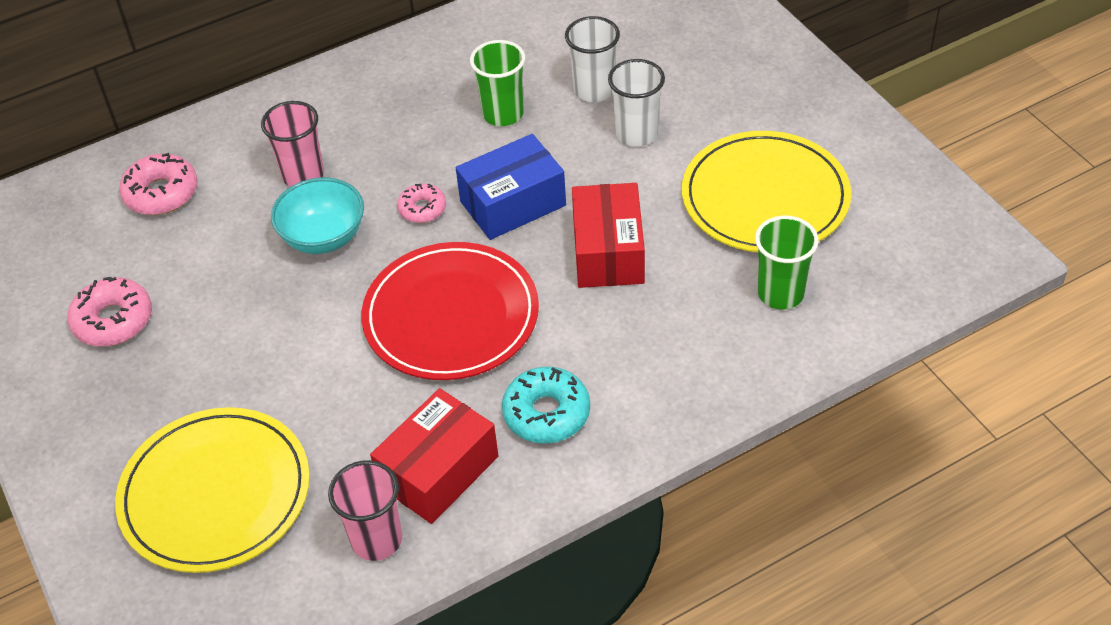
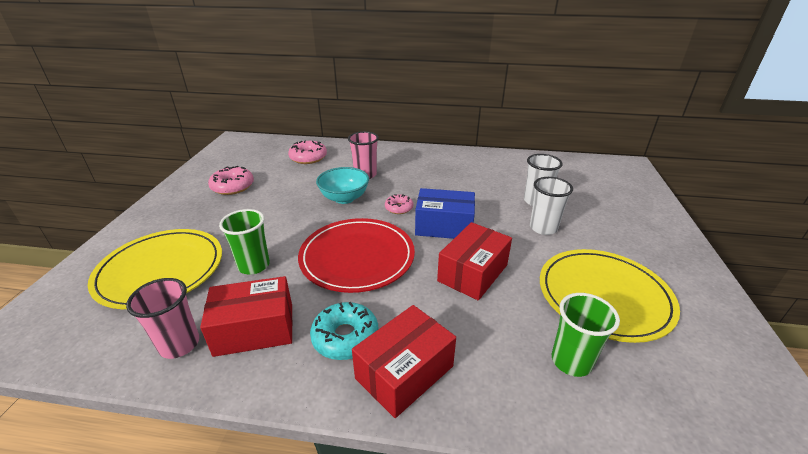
camera: 35 degrees right, 15 degrees down
green cup [470,40,525,126] -> green cup moved to [219,209,270,275]
none -> red box [352,305,456,418]

